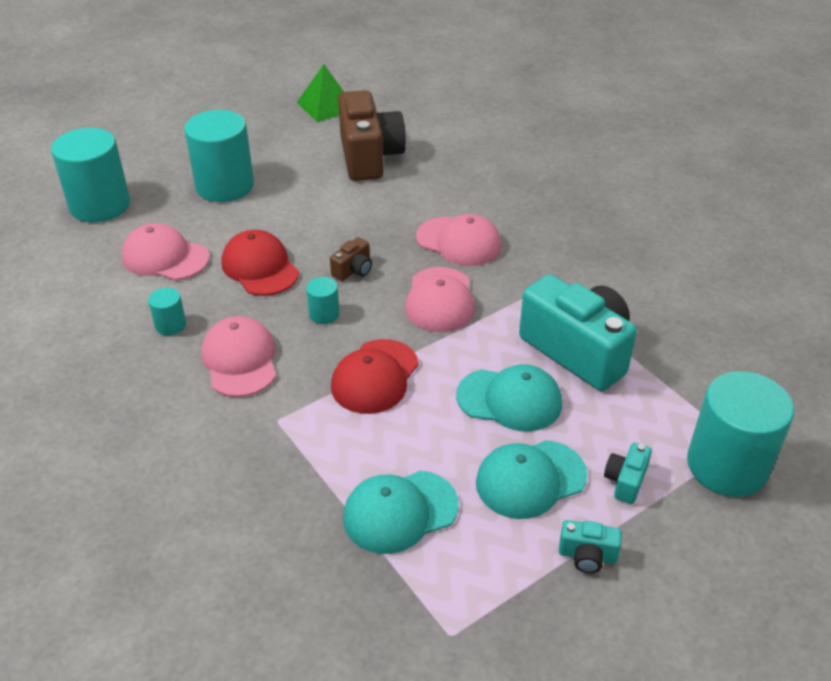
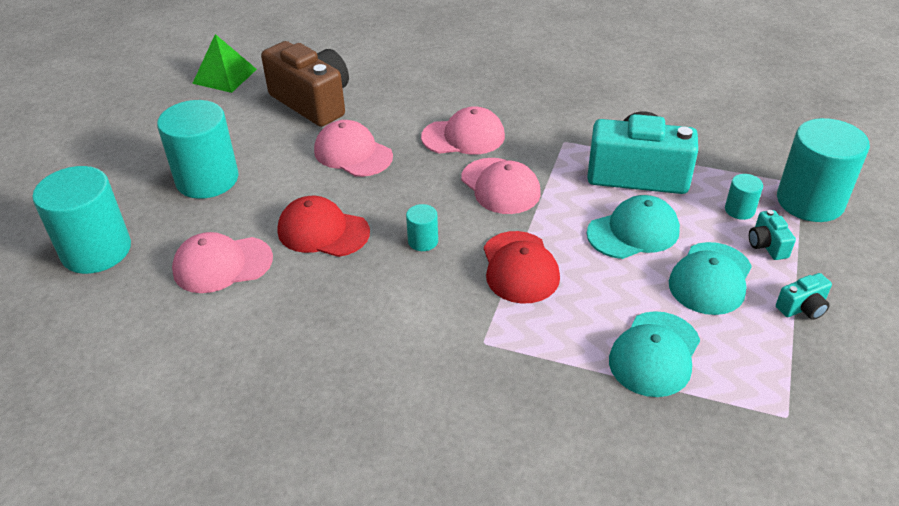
camera: 35 degrees left, 0 degrees up
turquoise cylinder [148,288,186,335] -> turquoise cylinder moved to [725,174,763,220]
pink cap [201,316,276,397] -> pink cap moved to [314,120,393,177]
brown camera [330,237,372,281] -> none

